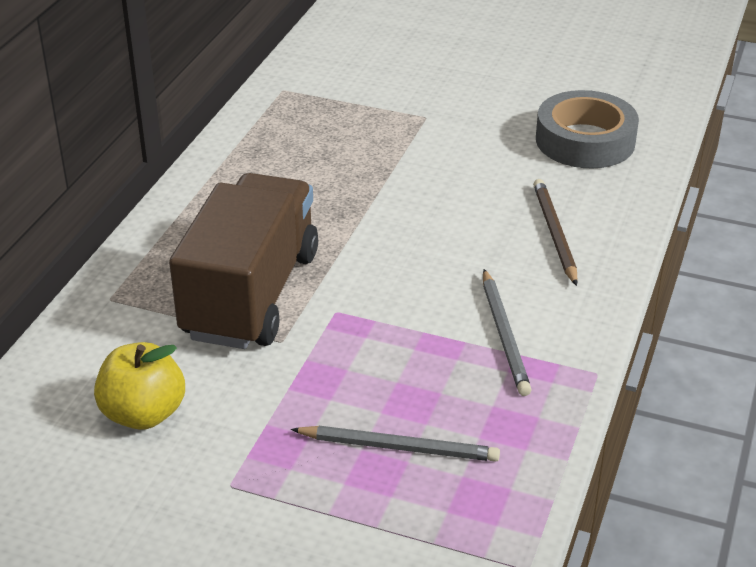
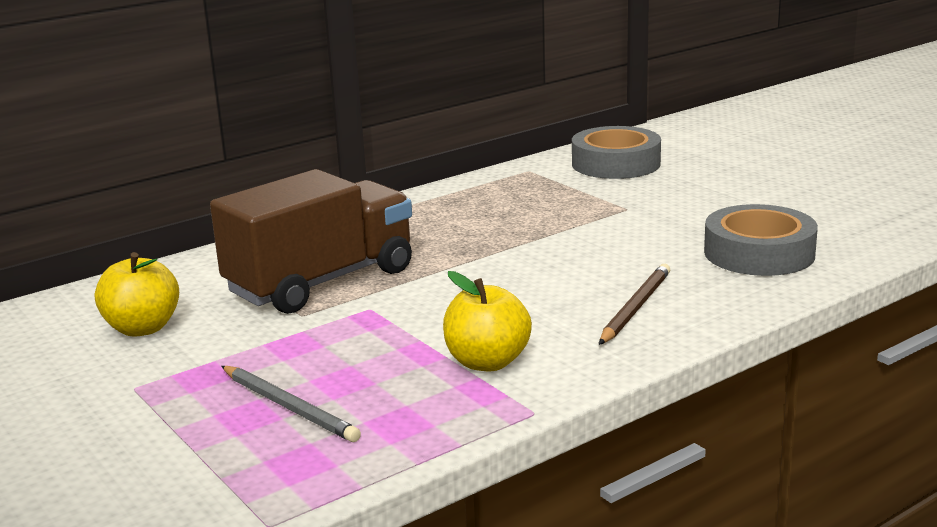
camera: 35 degrees right, 15 degrees down
grey pencil [483,269,532,396] -> yellow apple [443,271,532,371]
none -> grey tape [572,126,661,179]

